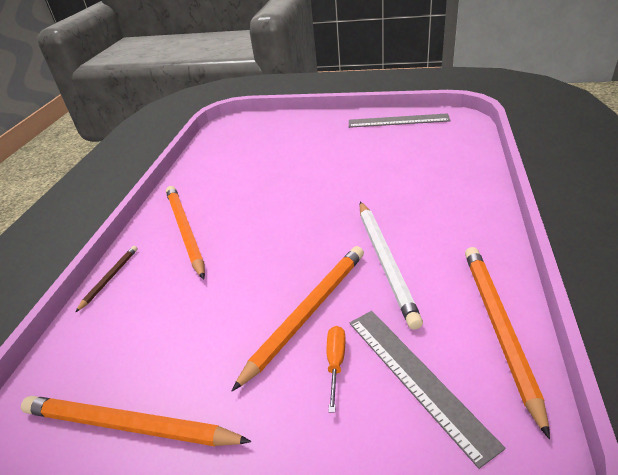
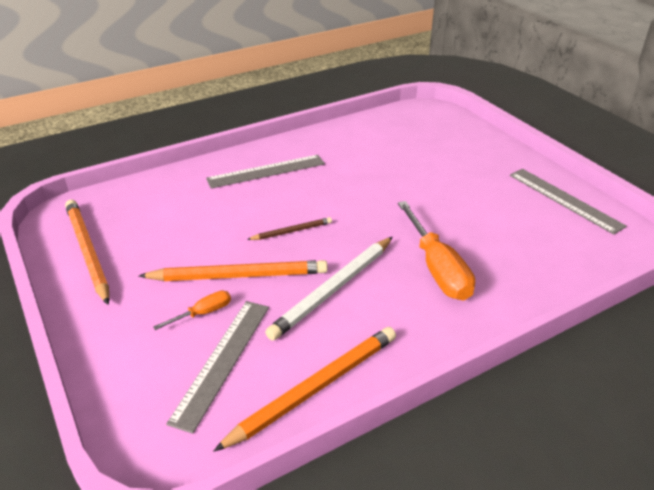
camera: 45 degrees right, 0 degrees up
brown pencil [75,246,137,313] -> brown pencil moved to [247,217,332,240]
orange pencil [166,186,205,280] -> grey ruler [206,155,325,189]
none -> orange screwdriver [398,201,475,301]

